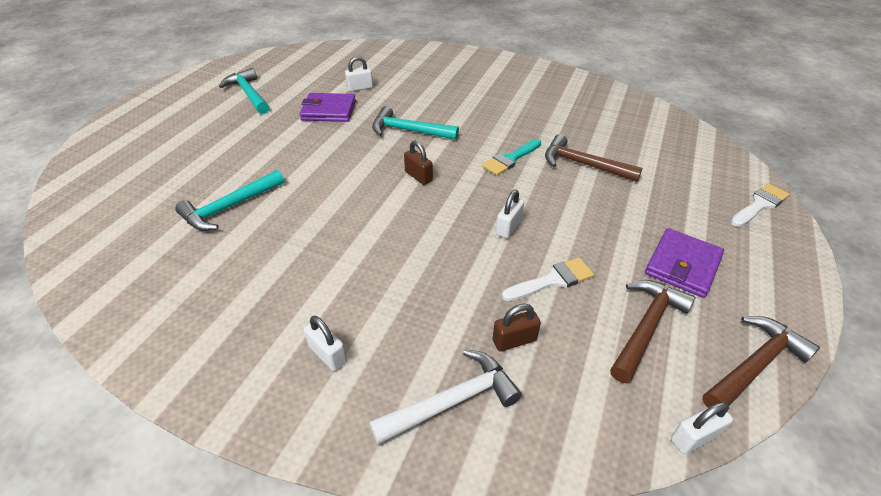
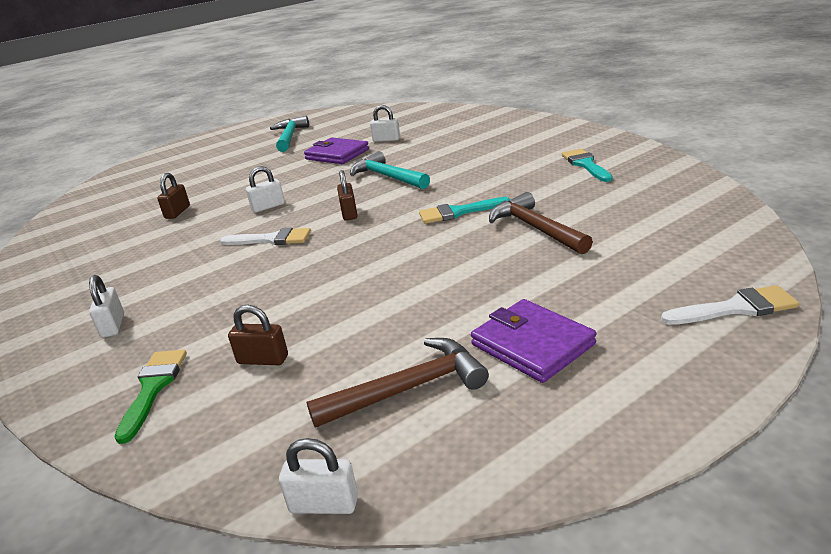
camera: 35 degrees right, 15 degrees down
turquoise hammer [175,170,284,231] -> brown padlock [157,173,190,219]
white hammer [369,349,522,445] -> green brush [115,350,187,444]
white padlock [496,190,524,238] -> white padlock moved to [246,166,285,213]
white brush [502,257,594,301] -> white brush moved to [220,227,311,245]
purple wallet [645,228,724,298] -> purple wallet turned 75 degrees clockwise [471,299,596,383]
brown hammer [703,316,820,408] -> none
none -> turquoise brush [562,149,613,182]

